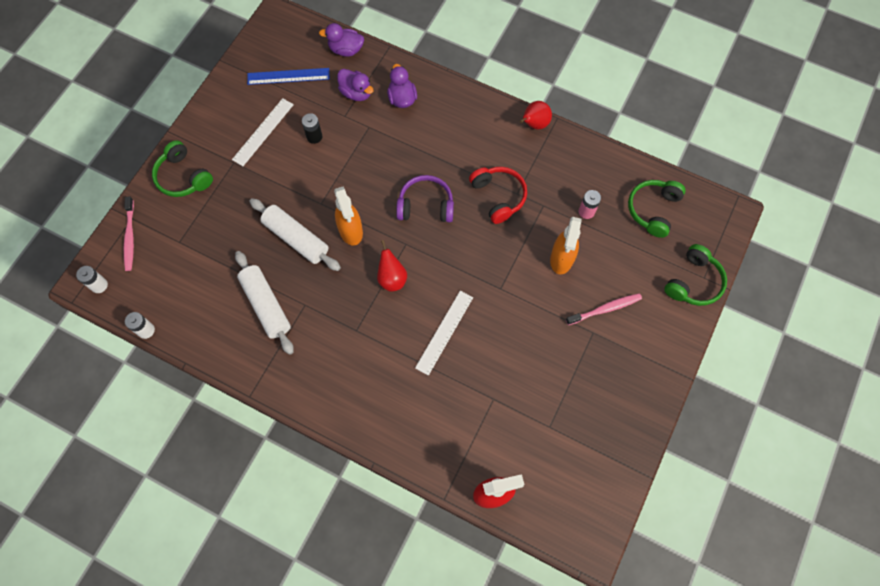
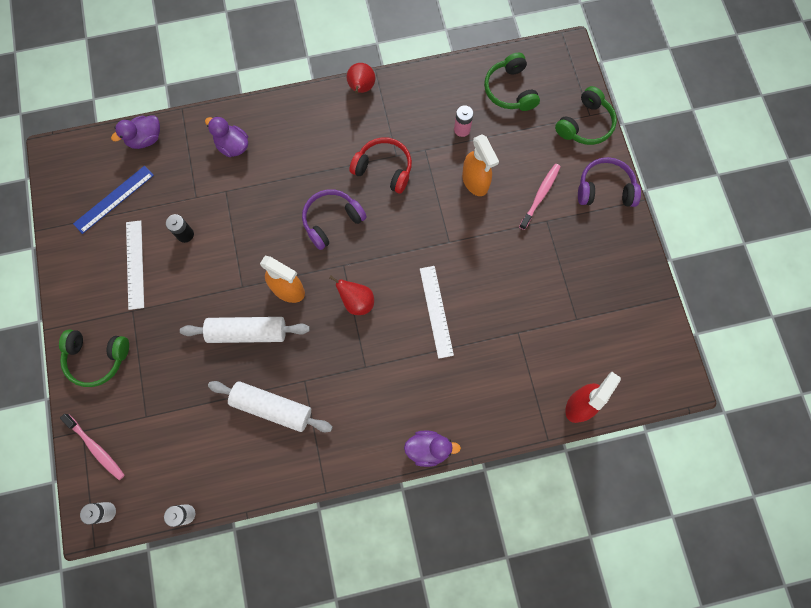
camera: 40 degrees left, 5 degrees up
purple duck [337,69,374,101] -> purple duck moved to [404,430,461,467]
green headphones [664,244,727,306] -> green headphones turned 45 degrees clockwise [555,86,617,145]
none -> purple headphones [578,157,641,207]

